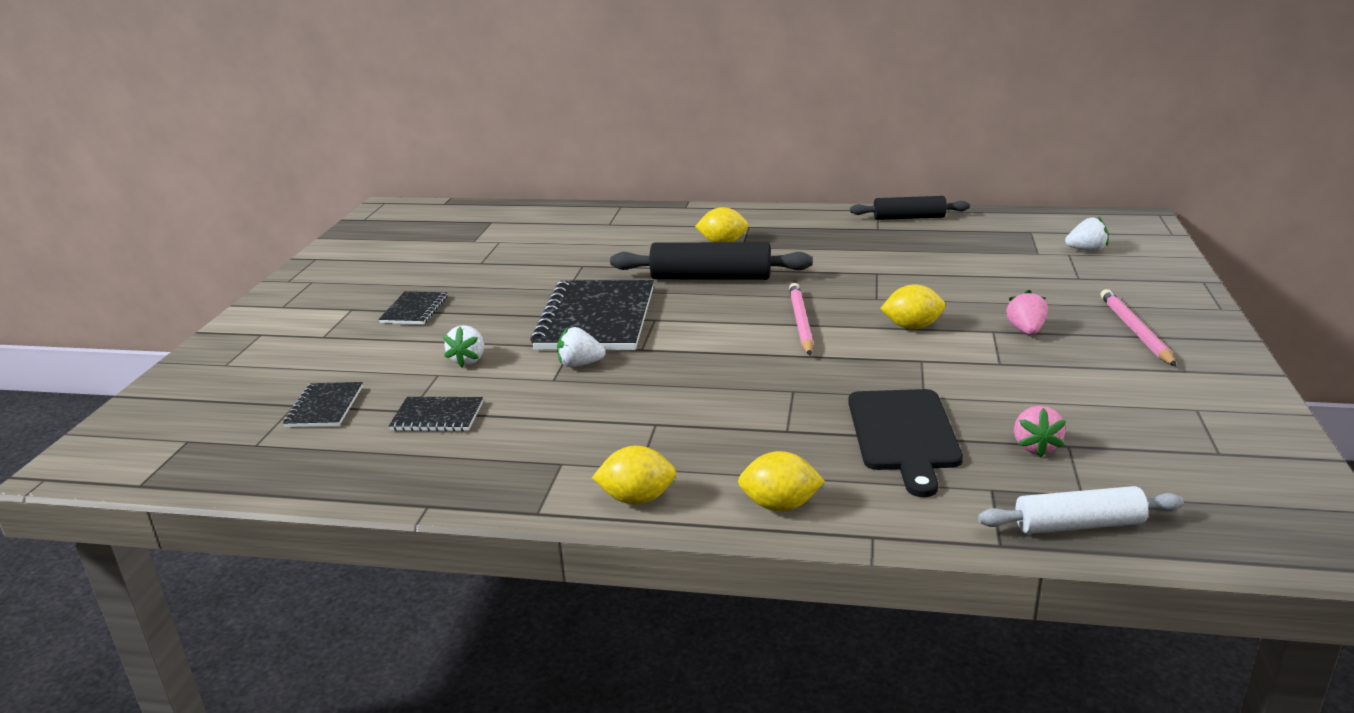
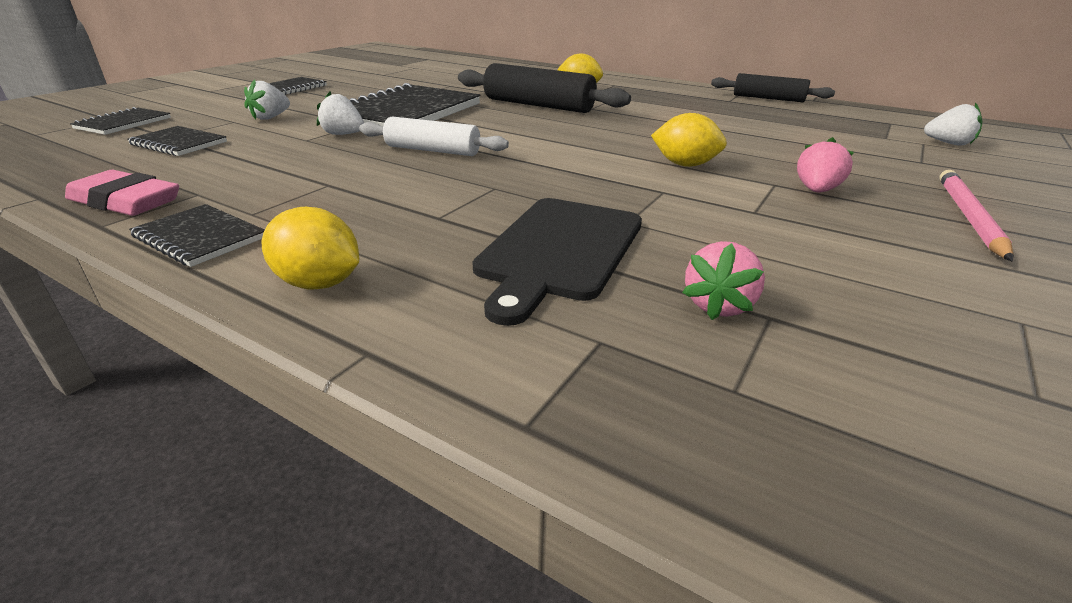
camera: 20 degrees right, 5 degrees up
yellow lemon [592,446,677,504] -> black notebook [129,204,265,267]
pink pencil [789,283,813,355] -> none
white rolling pin [978,486,1184,534] -> white rolling pin moved to [359,117,509,156]
none -> pink eraser [65,170,179,216]

